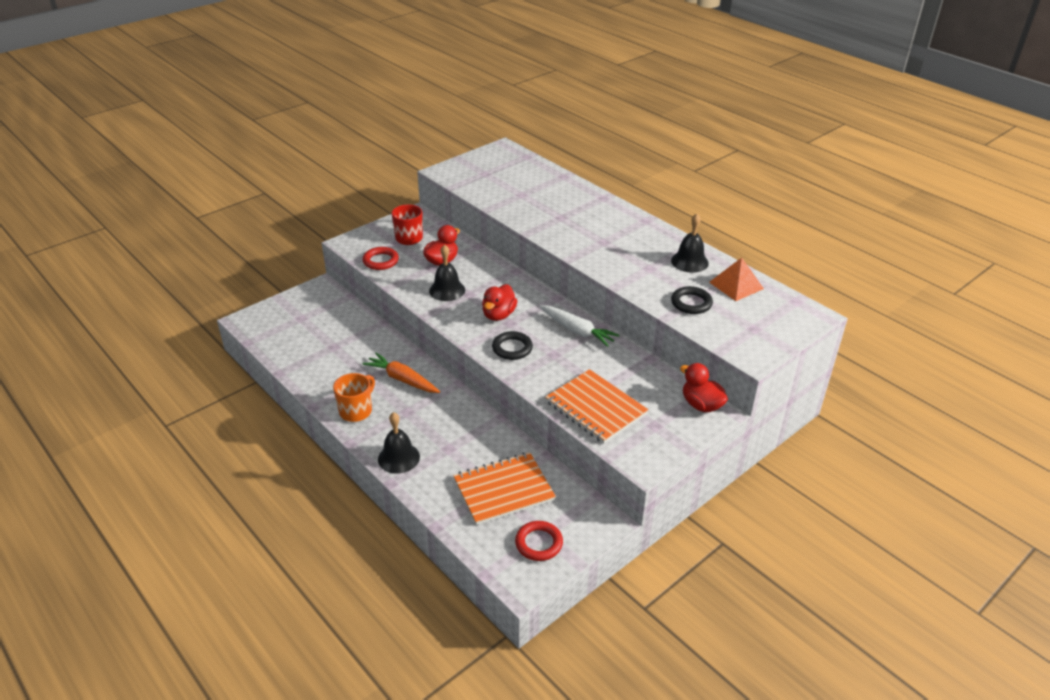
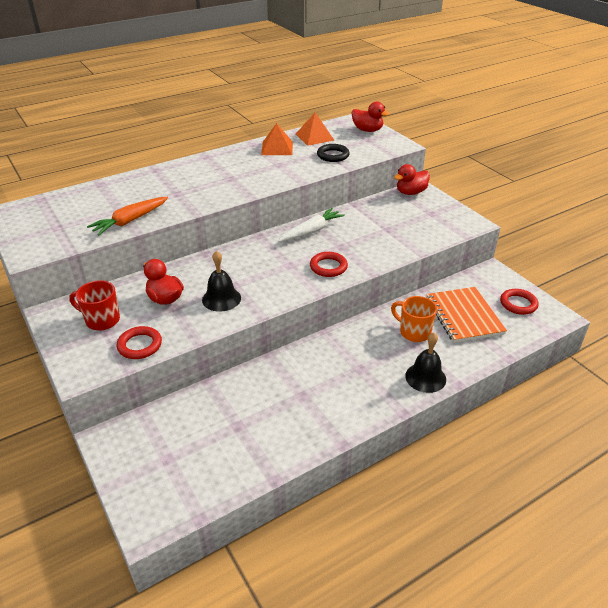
camera: 80 degrees left, 0 degrees up
orange mug [333,373,375,422] -> orange mug moved to [391,296,437,342]
orange carrot [362,353,440,393] -> orange carrot moved to [87,197,168,235]
red duck [482,284,517,321] -> red duck moved to [352,101,390,132]
black ring [492,331,533,360] -> red ring [310,252,348,277]
orange notebook [545,369,649,444] -> none
black bell [671,214,709,273] -> orange pyramid [261,123,293,155]

